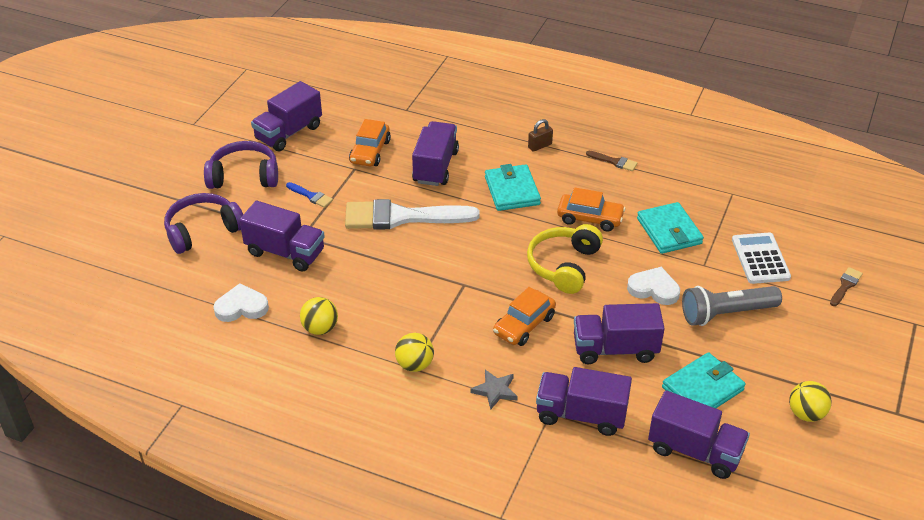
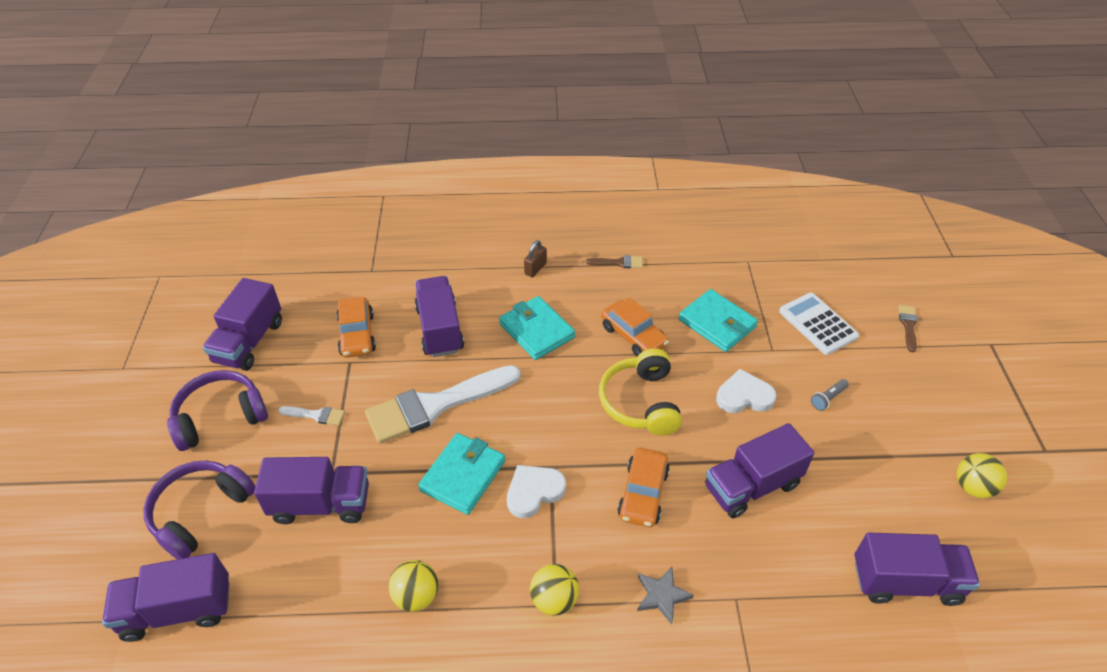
camera: 25 degrees left, 5 degrees up
white heart [213,283,269,322] -> white heart moved to [507,465,566,518]
blue brush [286,182,333,208] -> white brush [279,406,345,425]
purple truck [536,367,632,436] -> purple truck moved to [102,553,230,642]
orange car [557,187,626,231] -> orange car turned 60 degrees clockwise [601,297,669,357]
turquoise wallet [662,352,746,408] -> turquoise wallet moved to [418,433,505,515]
grey flashlight [682,286,782,326] -> grey flashlight [811,379,849,411], size x0.43

